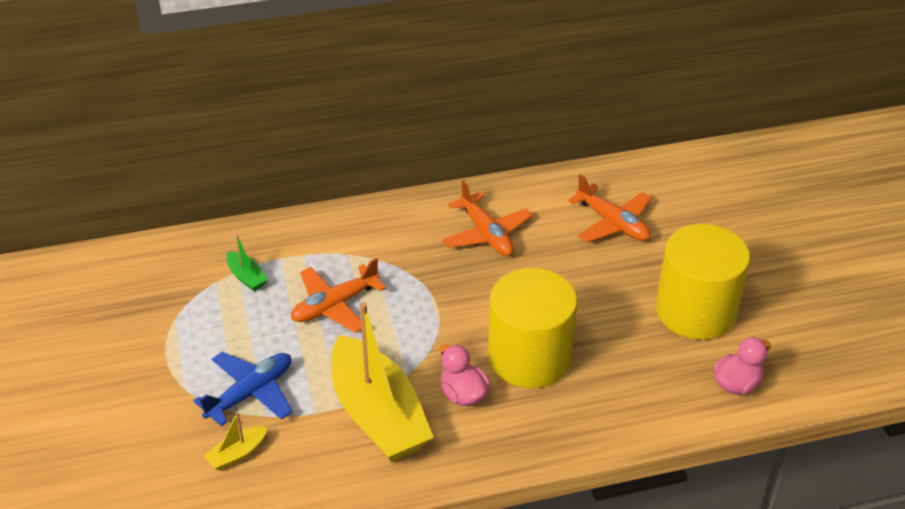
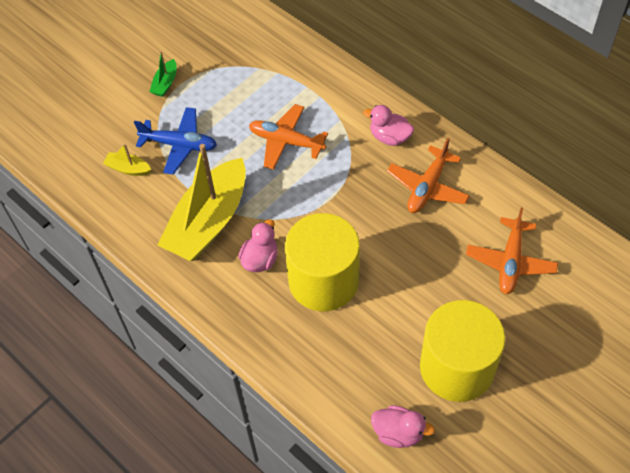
camera: 60 degrees right, 15 degrees up
green boat [226,235,268,291] -> green boat moved to [149,51,176,97]
none -> pink duck [363,105,414,146]

